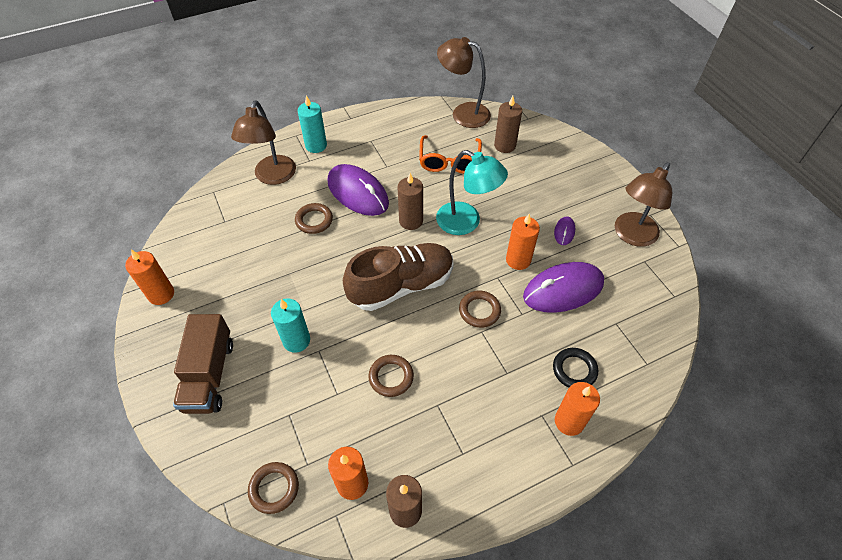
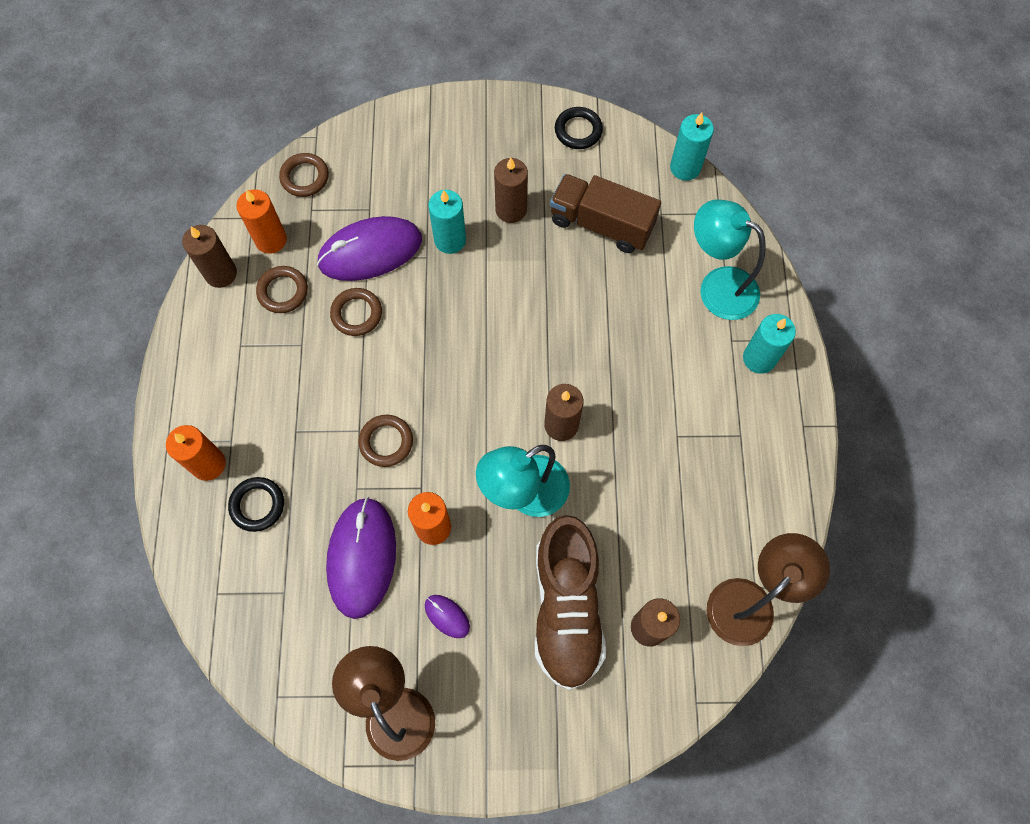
camera: 115 degrees right, 15 degrees up
orange candle [125,250,174,305] -> black ring [555,107,603,149]
brown truck [173,314,233,414] -> brown truck moved to [550,174,661,253]
brown lamp [231,100,296,185] -> turquoise lamp [694,199,766,320]
brown ring [295,203,333,234] -> brown ring moved to [256,266,308,313]
purple mouse [328,164,389,216] -> purple mouse moved to [317,216,422,281]
brown shoe [343,243,454,311] -> brown shoe moved to [535,515,606,690]
orange glasses [419,135,482,174] -> none
none -> brown candle [494,157,528,223]
none -> turquoise candle [670,113,714,181]

